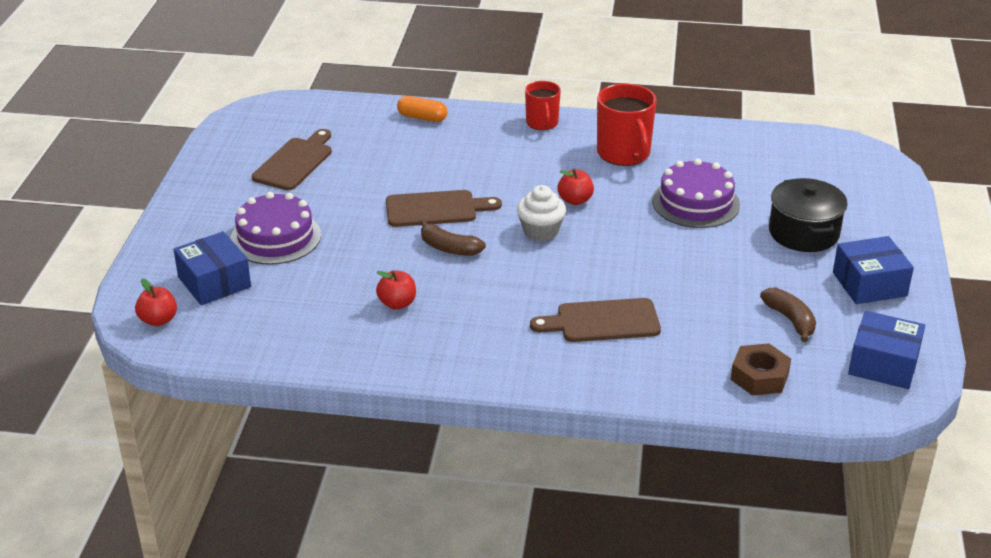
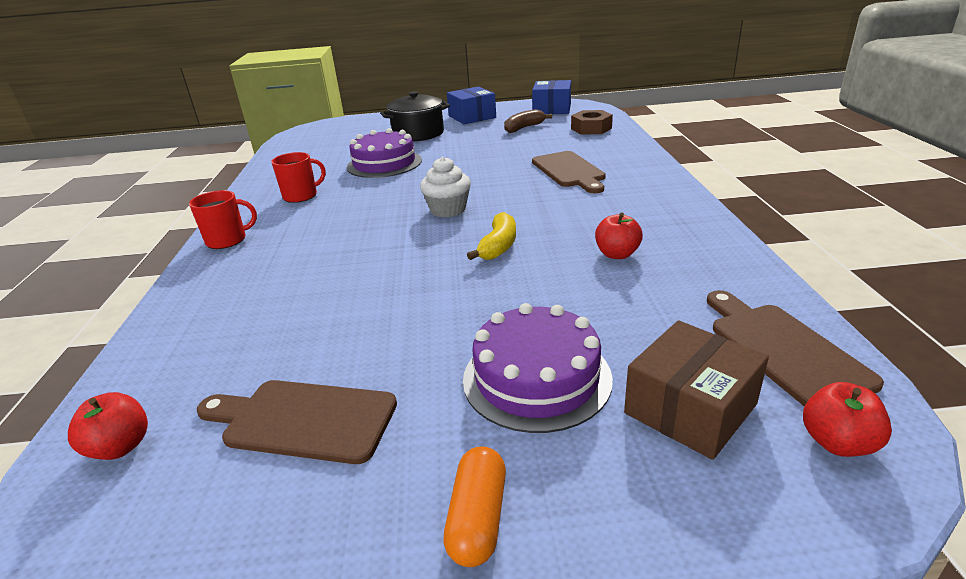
camera: 100 degrees left, 5 degrees down
blue box [174,231,251,305] -> brown box [624,320,769,460]
brown cutting board [386,190,502,227] -> brown cutting board moved to [707,290,884,407]
orange capsule [397,96,447,122] -> orange capsule moved to [443,446,506,567]
brown banana [420,220,486,256] -> yellow banana [467,212,516,260]
red apple [557,169,594,205] -> red apple moved to [68,392,148,460]
red mug [597,84,657,166] -> red mug [271,152,326,203], size x0.63

